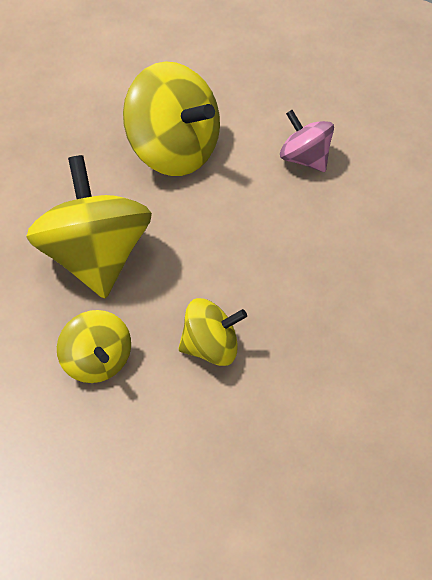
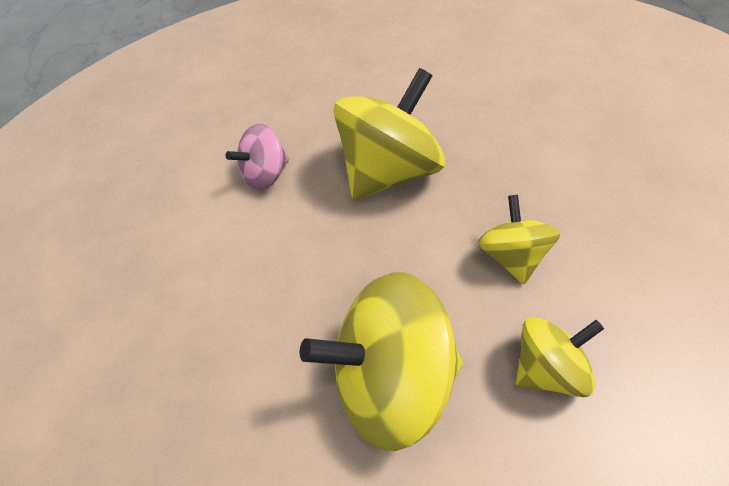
camera: 80 degrees left, 0 degrees up
yellow spinning top [123,61,220,176] -> yellow spinning top moved to [334,68,445,200]

